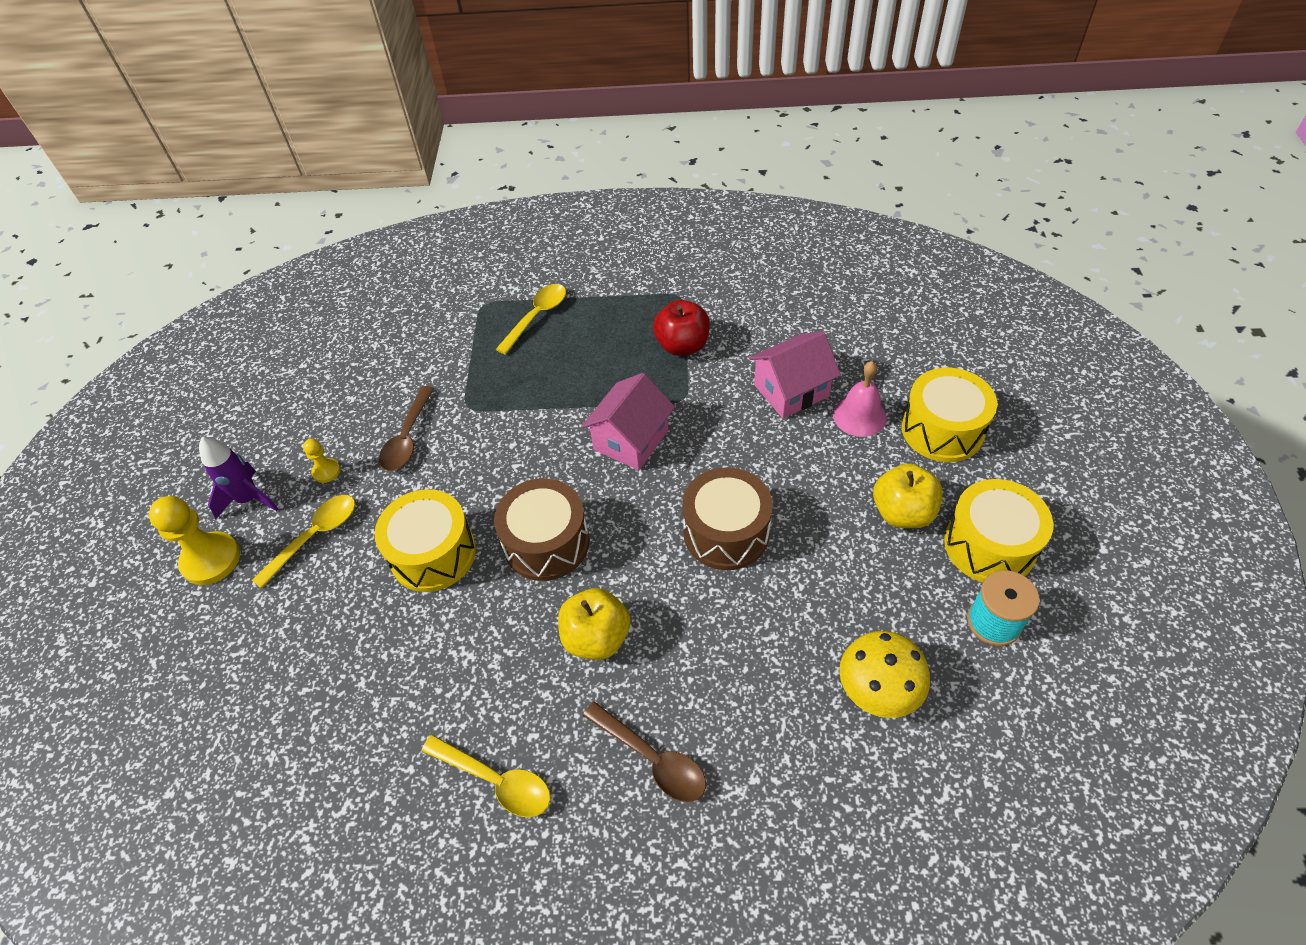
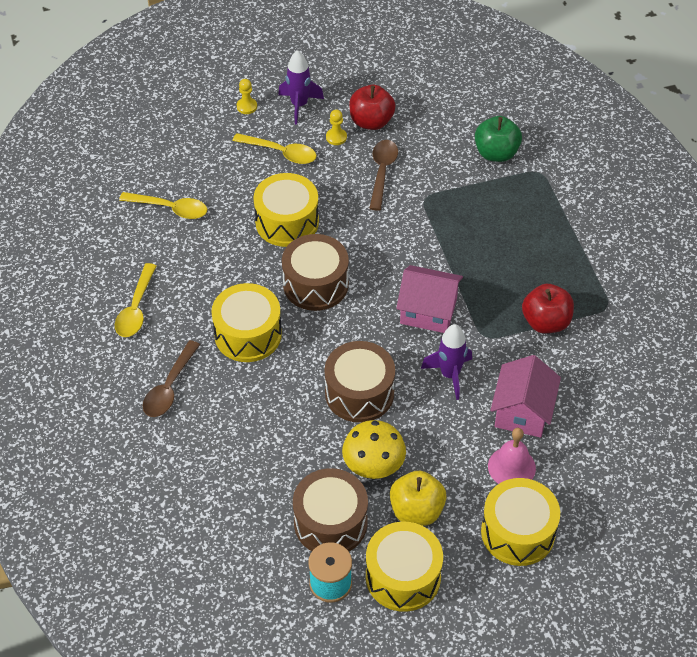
camera: 70 degrees right, 0 degrees up
yellow pawn [149,496,240,585] -> yellow pawn [237,79,257,114], size x0.52
brown spoon [379,386,434,471] -> brown spoon turned 105 degrees clockwise [369,140,398,211]
yellow spoon [496,284,566,355] -> yellow spoon moved to [119,192,207,219]
yellow apple [558,588,630,660] -> yellow drum [211,283,282,362]
pink house [749,332,841,418] -> pink house turned 60 degrees clockwise [490,355,561,438]
yellow mushroom [839,631,930,718] -> yellow mushroom moved to [342,420,406,479]
none -> brown drum [293,468,368,551]
none -> red apple [349,85,396,130]
none -> purple rocket [421,324,472,400]
none -> green apple [475,116,522,162]

